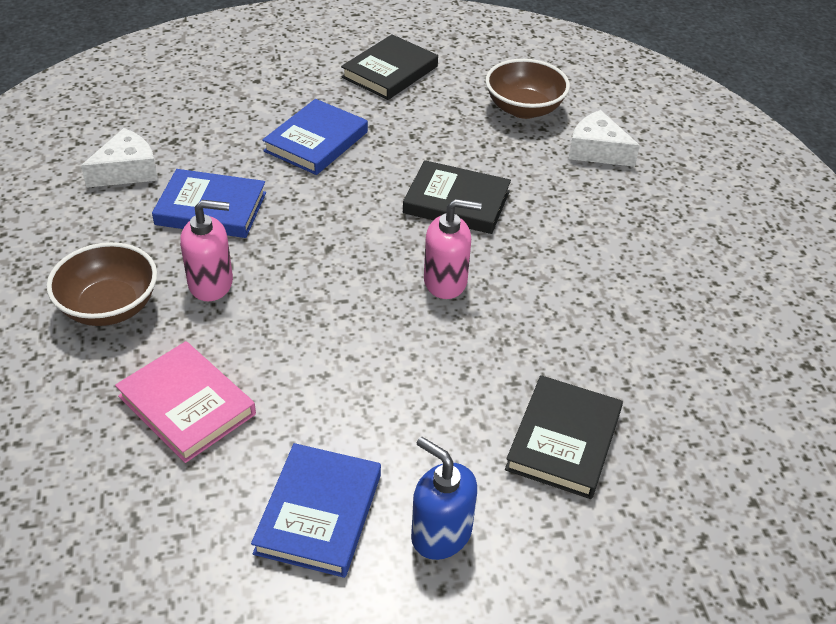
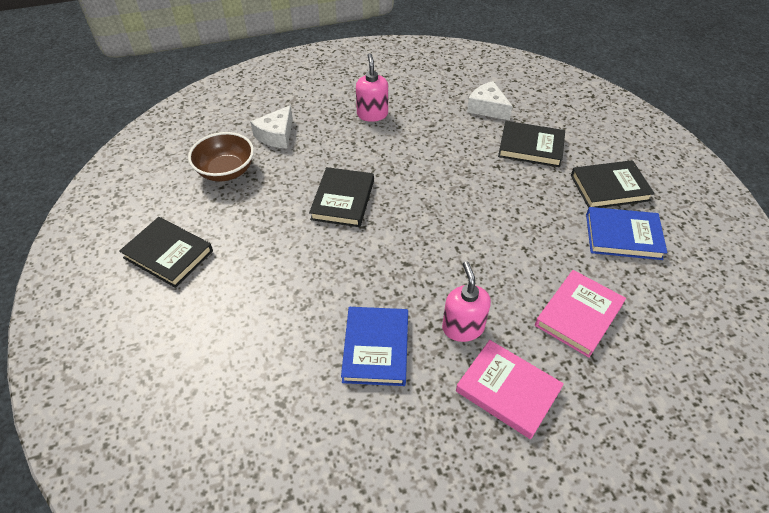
camera: 95 degrees left, 5 degrees up
brown bowl [47,242,157,326] -> pink book [456,340,564,439]
white cheese [81,128,158,188] -> white cheese moved to [467,81,513,120]
blue book [262,99,368,175] -> none
blue soap dispenser [411,436,477,560] -> black book [571,160,655,208]
pink soap dispenser [424,199,482,299] -> pink soap dispenser moved to [356,53,388,122]

